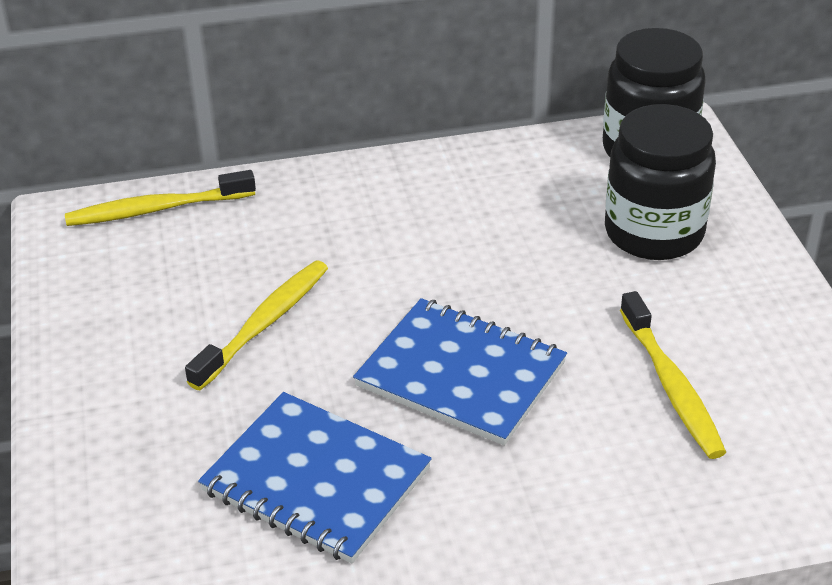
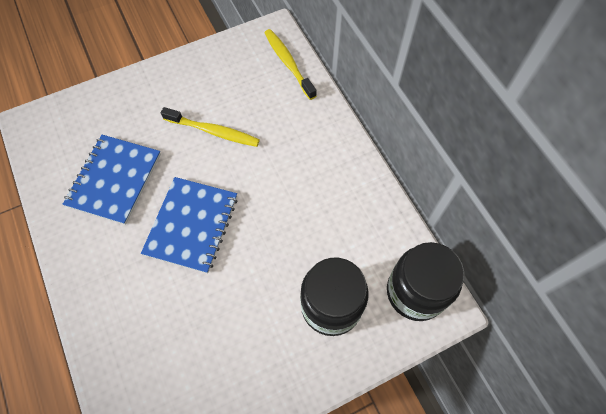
camera: 75 degrees right, 25 degrees up
yellow toothbrush [620,291,726,459] -> none

